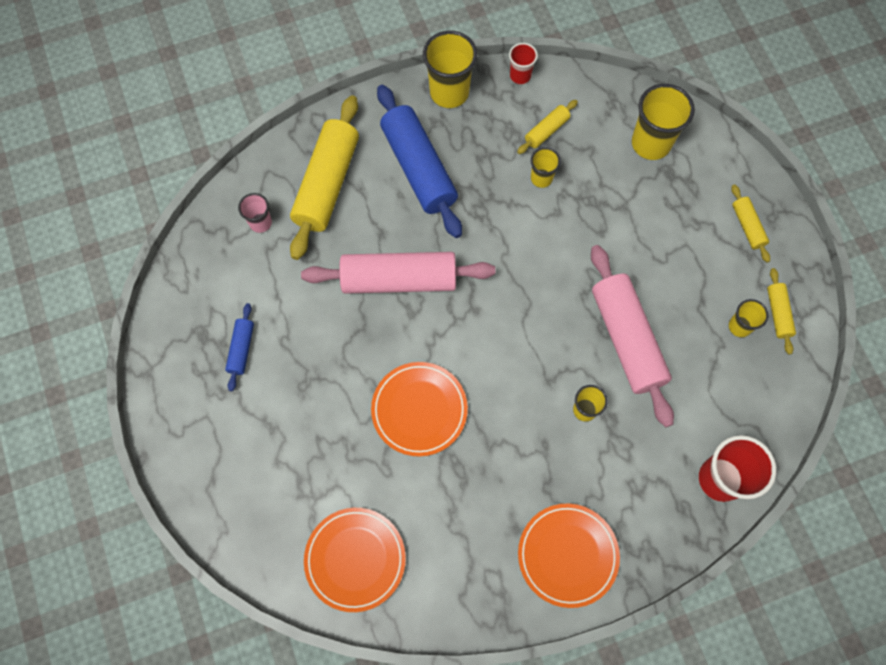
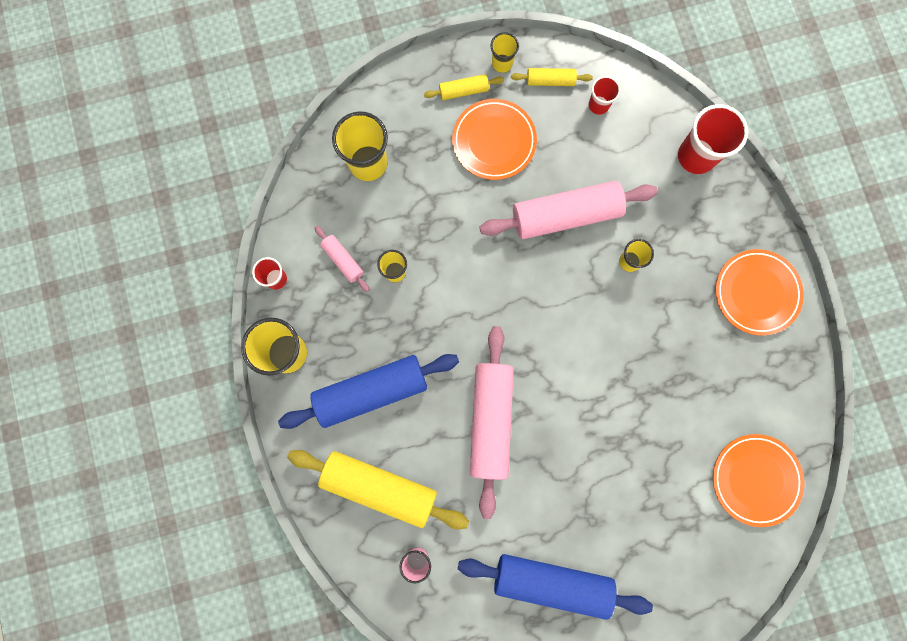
camera: 85 degrees left, 10 degrees up
blue rolling pin [225,303,254,391] -> blue rolling pin [458,554,653,620], size x2.14
orange plate [371,362,468,457] -> orange plate moved to [452,99,537,180]
yellow rolling pin [517,100,578,154] -> pink rolling pin [315,226,369,292]
yellow cup [729,299,768,337] -> yellow cup moved to [490,32,519,73]
none -> red cup [588,76,621,115]

